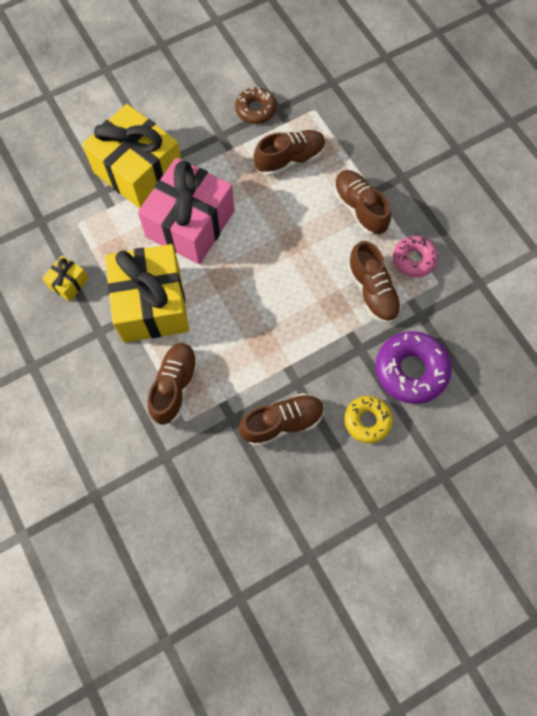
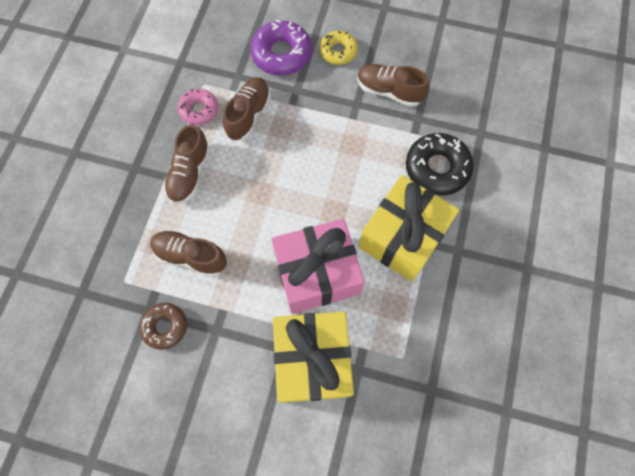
camera: 135 degrees left, 0 degrees up
yellow gift [42,256,89,301] -> none
brown shoe [148,343,198,425] -> black donut [406,133,474,195]

